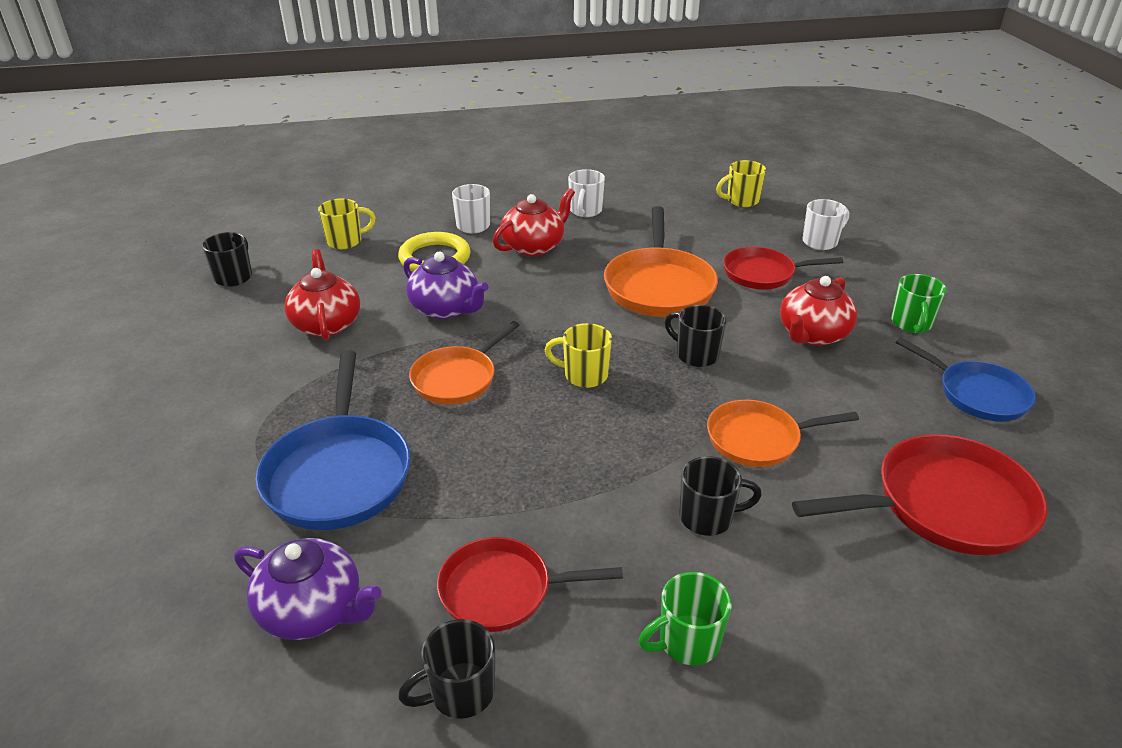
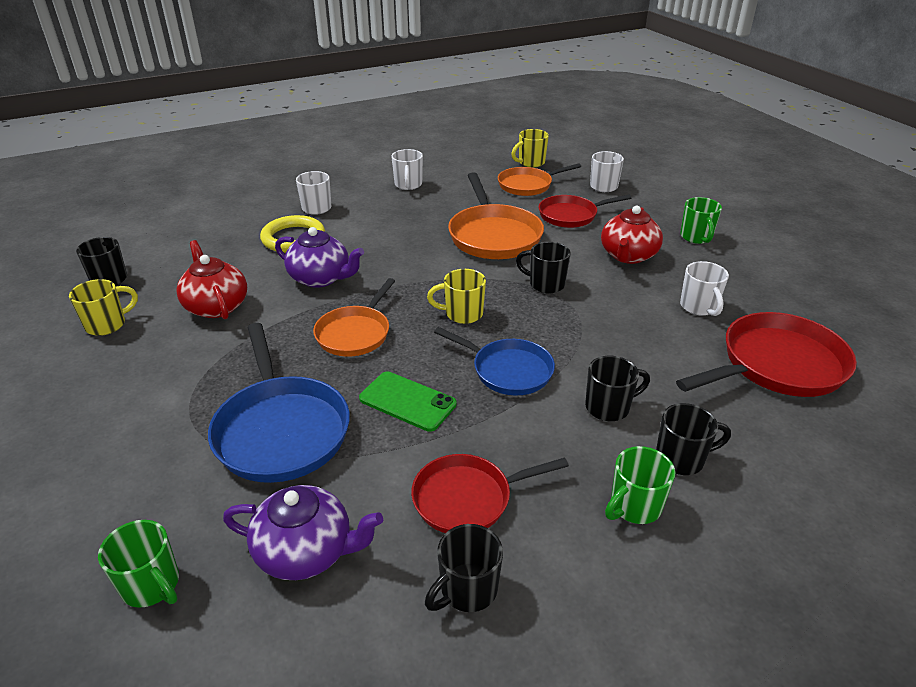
camera: 15 degrees left, 0 degrees up
yellow mug [318,198,376,249] -> yellow mug moved to [69,279,138,336]
red teapot [493,188,575,256] -> none
orange pan [707,400,859,467] -> orange pan moved to [498,163,581,196]
blue pan [896,337,1036,422] -> blue pan moved to [434,327,555,395]
none -> green mug [98,520,179,608]
none -> green phone [359,371,457,432]
none -> black mug [656,403,731,475]
none -> white mug [680,261,729,316]

